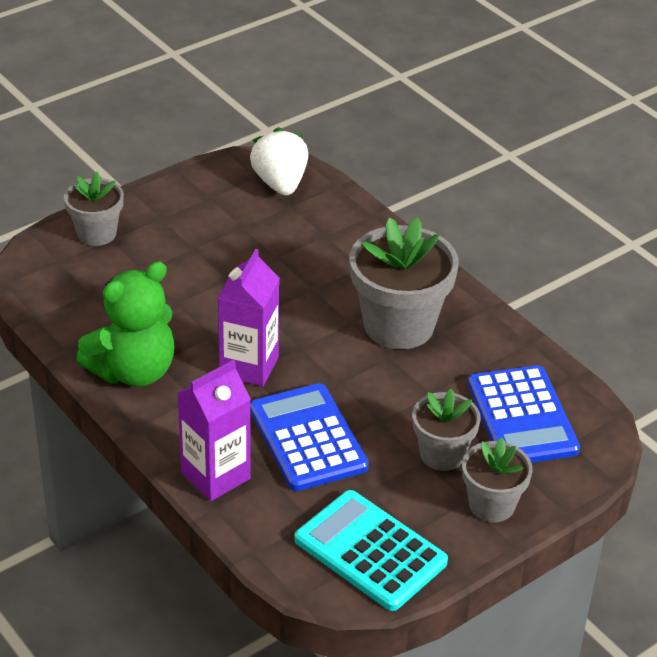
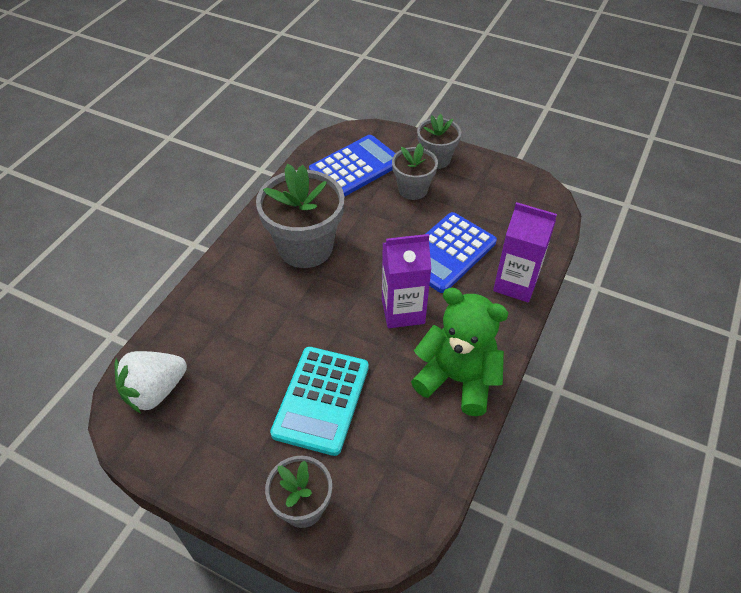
camera: 115 degrees left, 10 degrees up
turquoise calculator [294,490,448,611] -> turquoise calculator moved to [270,347,369,456]

